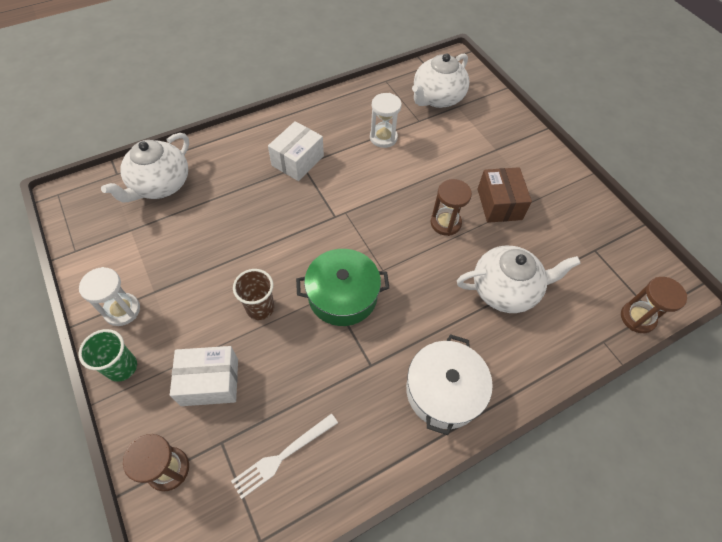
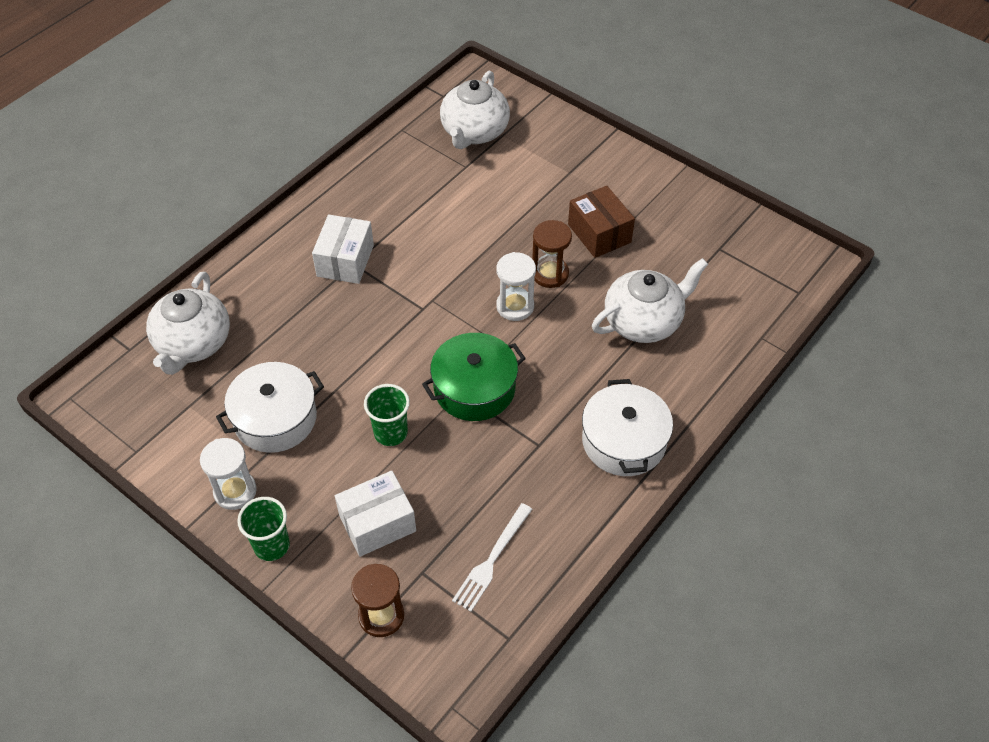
camera: 20 degrees left, 5 degrees down
brown cup [233,269,274,320] -> green cup [364,384,410,446]
white hourglass [370,93,402,148] -> white hourglass moved to [496,252,536,321]
brown hourglass [621,277,687,333] -> none
none -> white pot [216,362,324,453]

